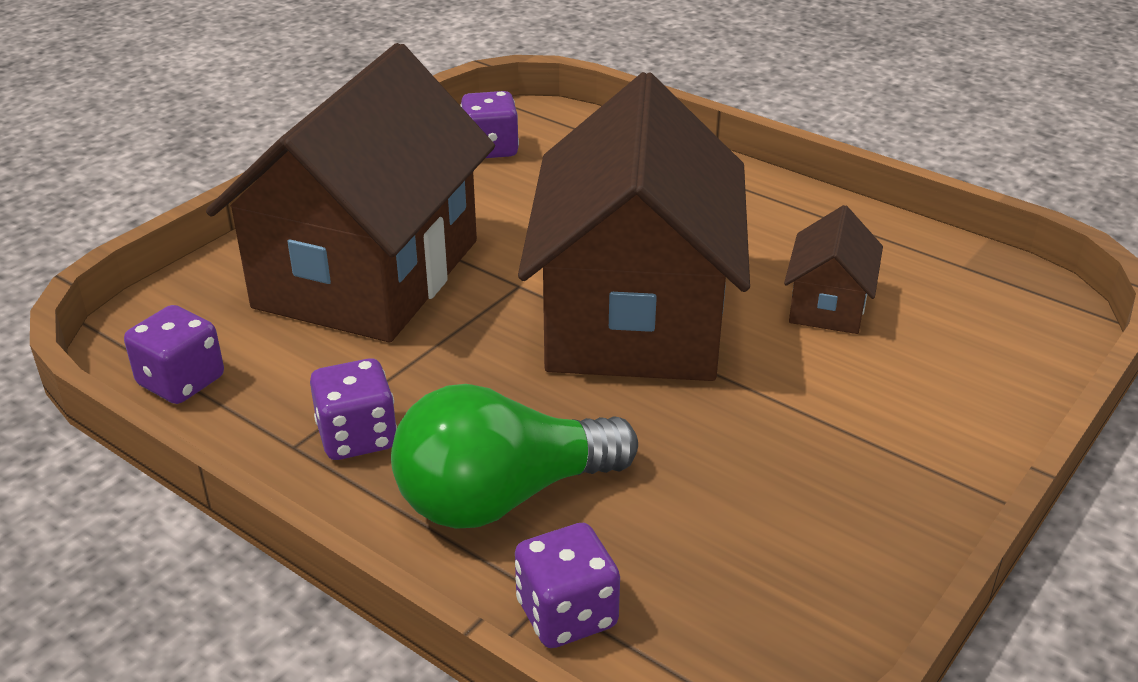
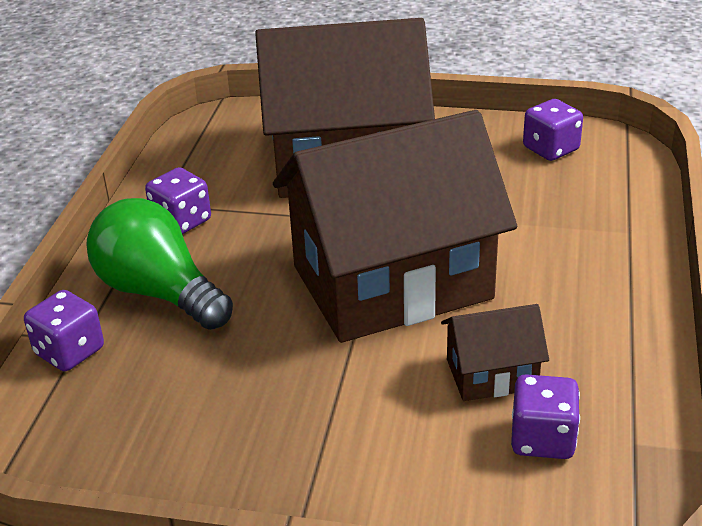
camera: 65 degrees right, 0 degrees up
purple dice [124,305,224,404] -> purple dice moved to [511,374,580,459]

